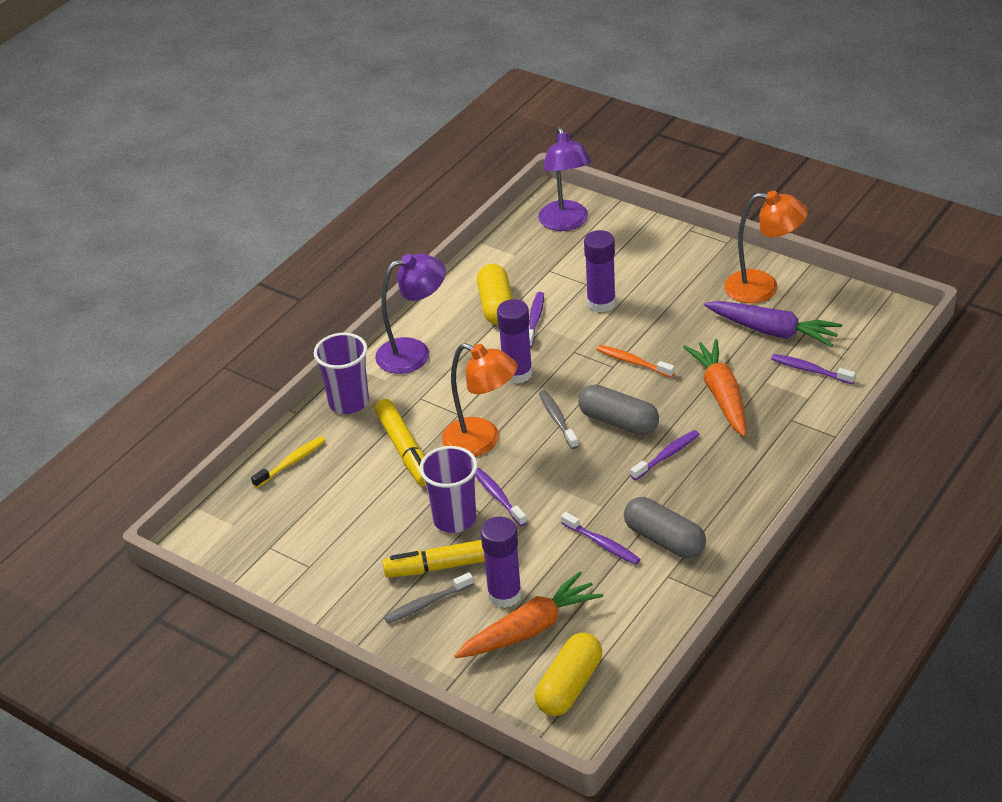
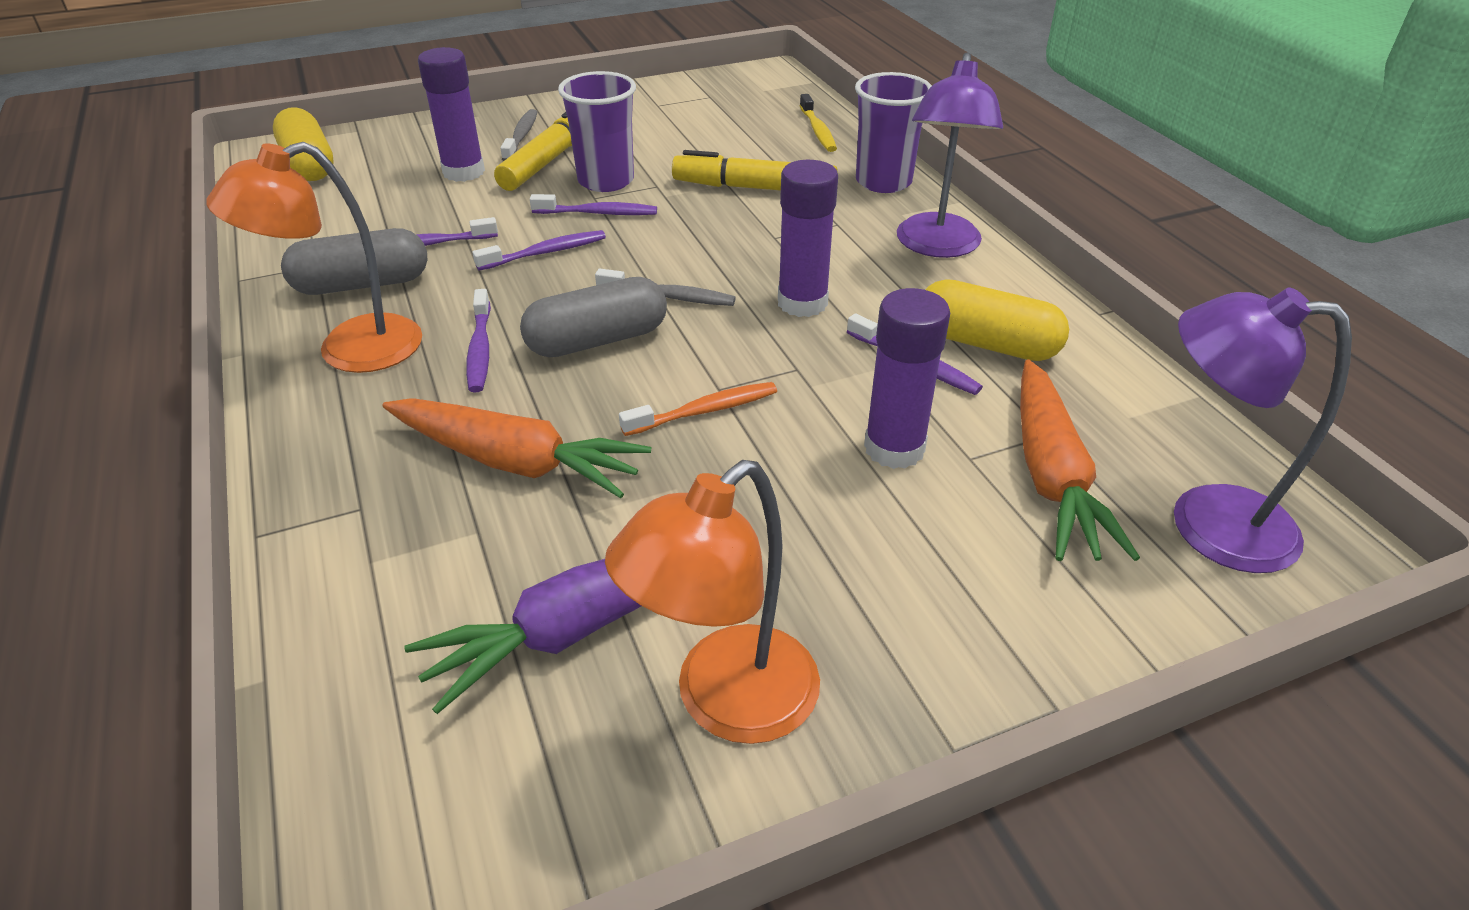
camera: 120 degrees right, 0 degrees up
orange lamp [442,343,518,456] -> orange lamp moved to [206,142,422,373]
orange carrot [454,571,603,658] -> orange carrot moved to [1020,359,1140,561]
purple toothbrush [771,354,856,384] -> purple toothbrush moved to [473,230,606,270]

